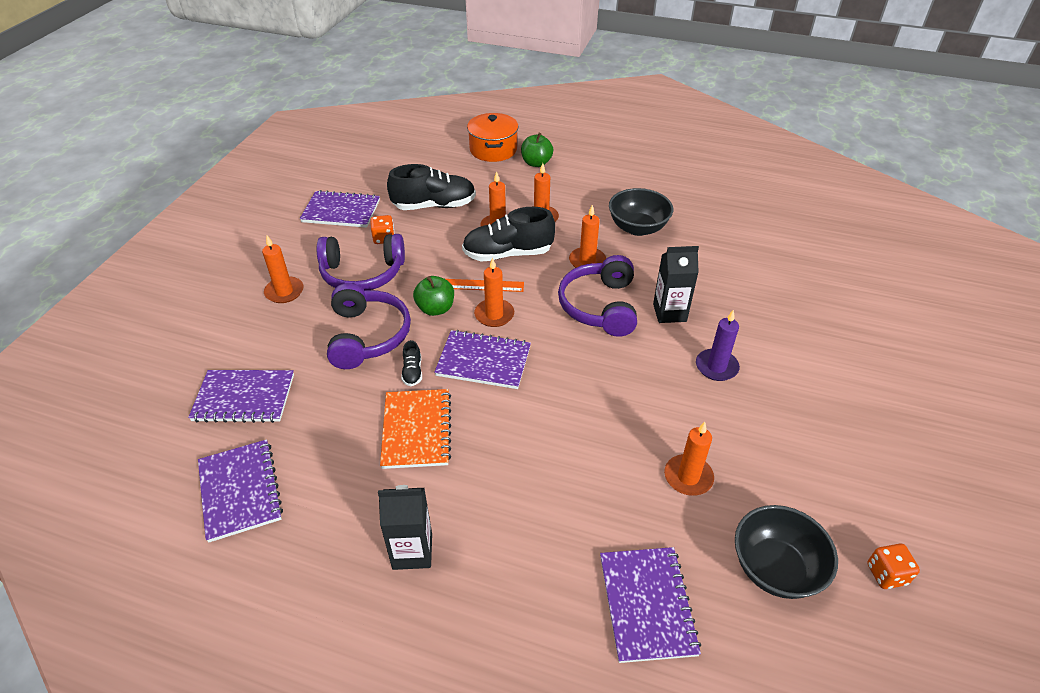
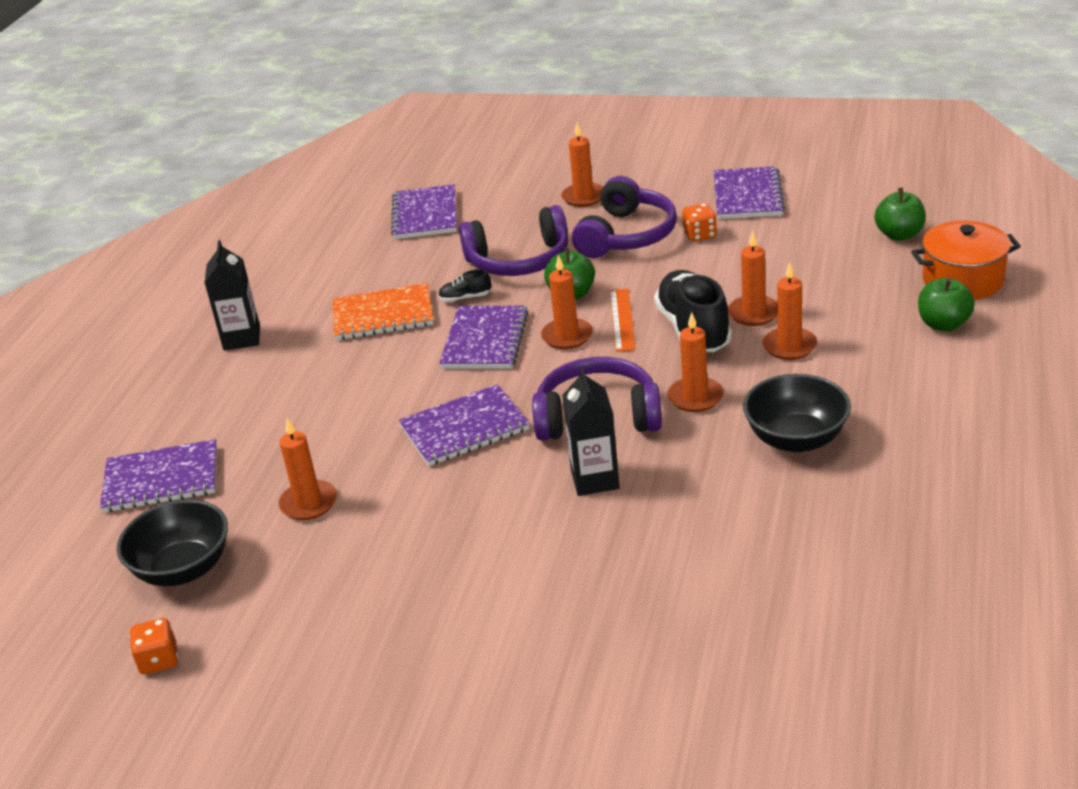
camera: 90 degrees right, 10 degrees down
purple notebook [198,439,283,542] -> purple notebook moved to [399,384,530,466]
purple headphones [317,234,405,291] -> purple headphones turned 150 degrees counterclockwise [572,176,677,258]
black shoe [387,164,476,210] -> none
purple candle [696,309,740,381] -> none
none -> green apple [874,188,926,241]

